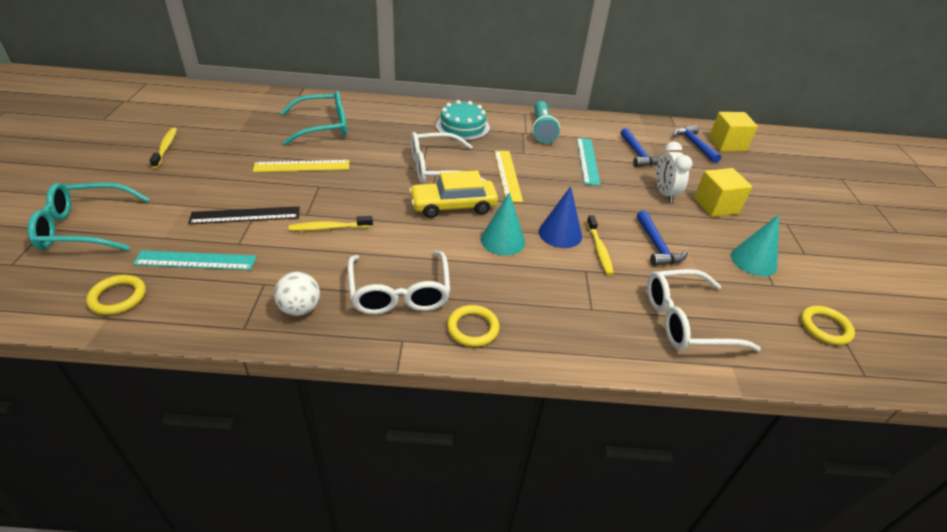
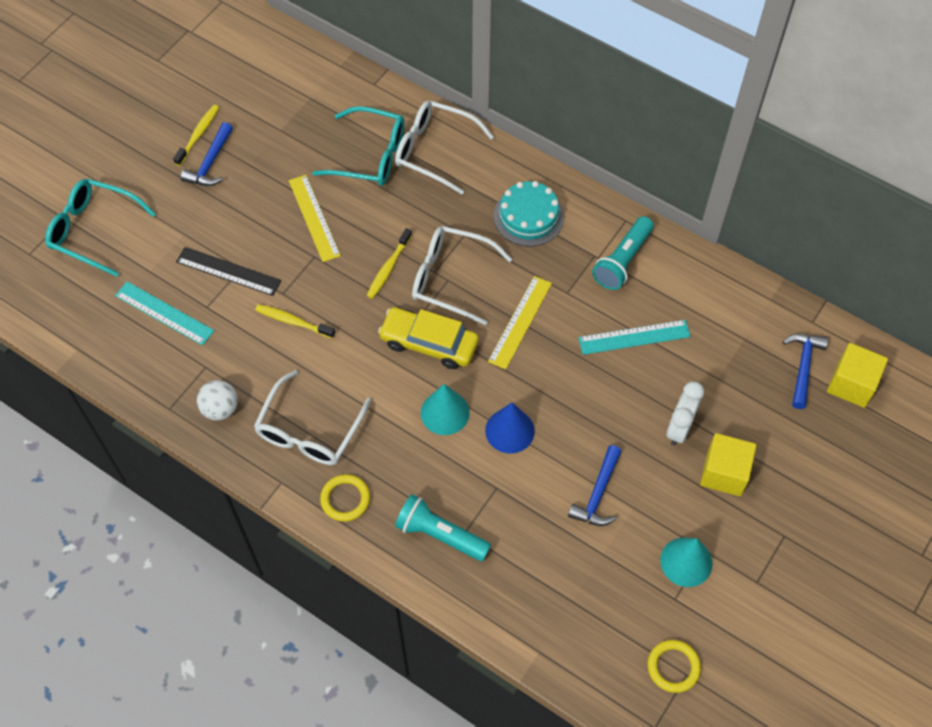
camera: 35 degrees right, 20 degrees up
yellow ring [86,275,146,315] -> none
yellow ruler [253,160,349,172] -> yellow ruler turned 45 degrees clockwise [289,175,341,262]
turquoise ruler [577,138,601,186] -> turquoise ruler turned 45 degrees clockwise [578,320,691,355]
yellow toothbrush [587,215,614,276] -> yellow toothbrush moved to [367,228,412,299]
blue hammer [620,128,662,167] -> blue hammer moved to [180,122,233,186]
white glasses [647,269,761,352] -> white glasses moved to [395,101,494,195]
none -> turquoise flashlight [395,494,491,561]

